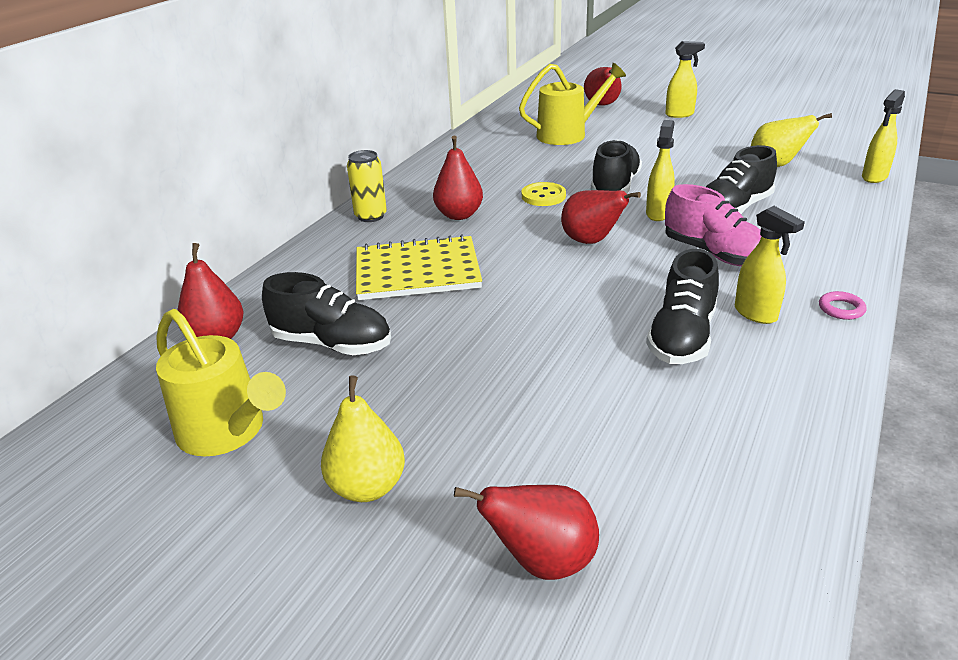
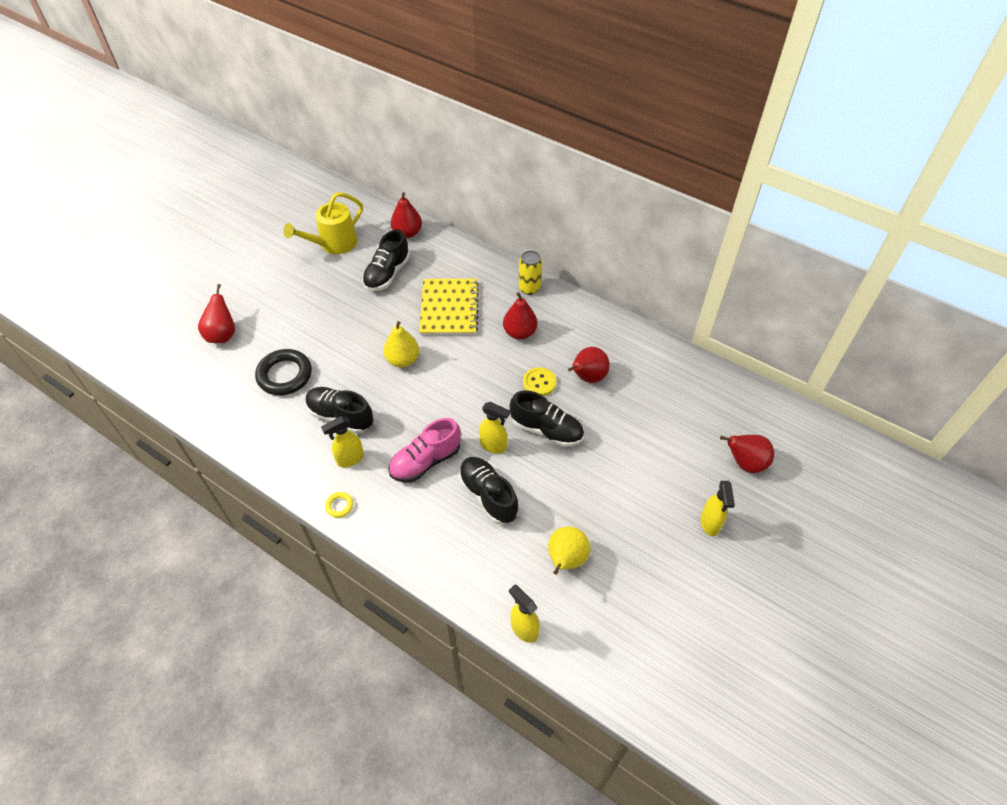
camera: 95 degrees right, 20 degrees up
yellow pear [321,376,405,502] -> yellow pear moved to [383,321,419,367]
yellow watering can [519,63,626,145] -> none
red pear [561,190,641,244] -> red pear moved to [568,347,610,383]
pink ring [819,291,867,320] -> yellow ring [325,492,353,518]
none -> black ring [255,349,312,395]

